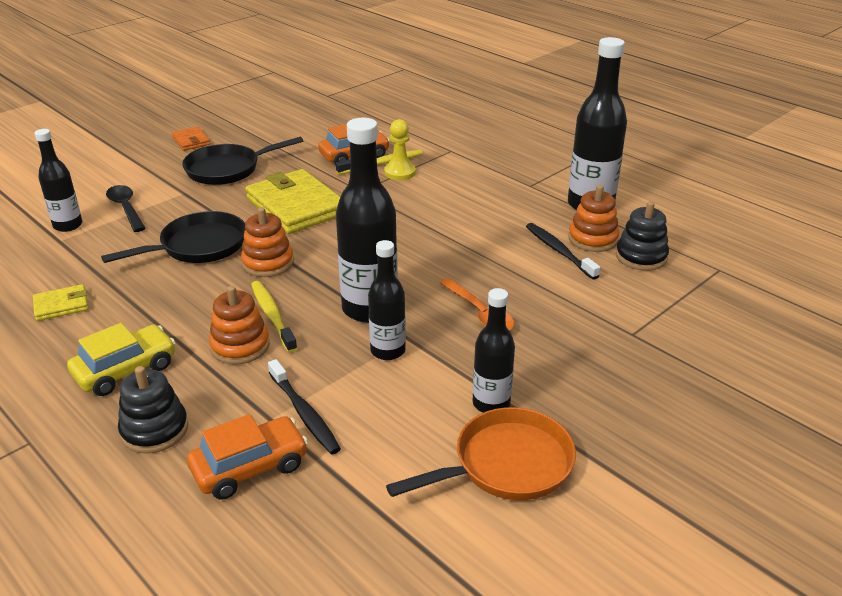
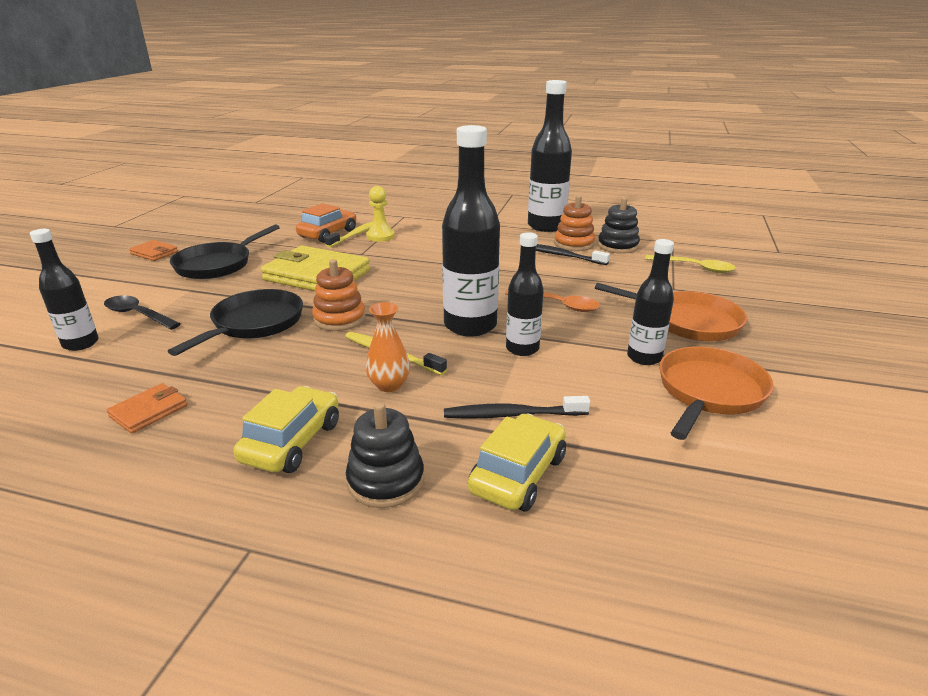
camera: 30 degrees left, 5 degrees down
yellow wallet [33,284,89,321] -> orange wallet [107,383,187,433]
orange car [187,414,308,500] -> yellow car [468,413,566,511]
orange stacking toy [209,286,270,365] -> orange vase [365,302,410,392]
black toothbrush [268,359,341,455] -> black toothbrush turned 150 degrees clockwise [444,396,590,419]
none -> orange pan [595,283,747,341]
none -> yellow spoon [645,255,736,273]

